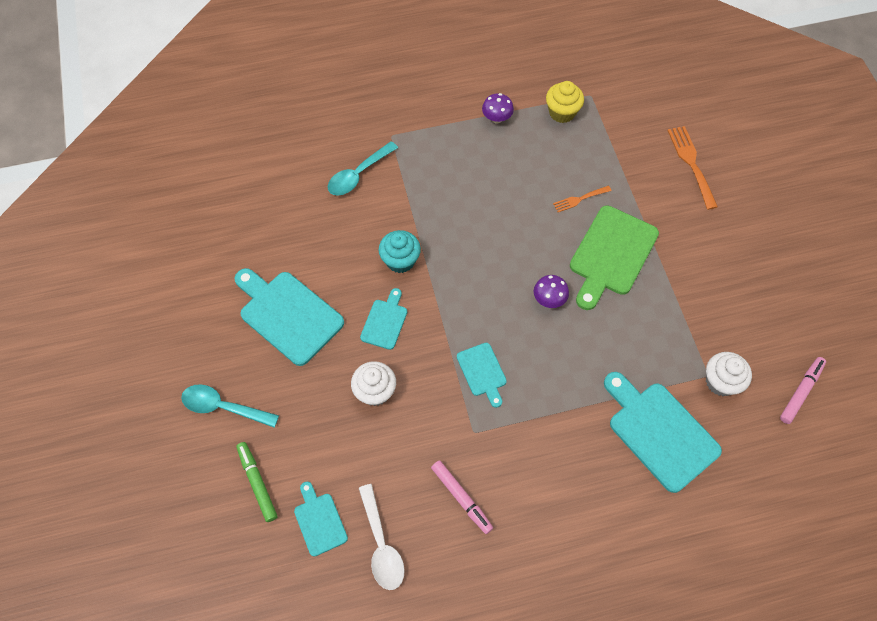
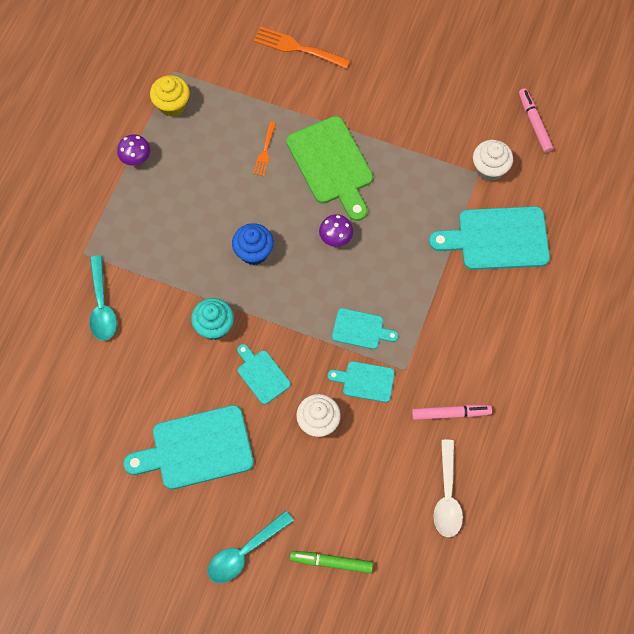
camera: 55 degrees left, 5 degrees up
turquoise cutting board [294,482,348,557] -> turquoise cutting board moved to [328,361,395,402]
white spoon [359,484,405,590] -> white spoon turned 75 degrees clockwise [434,440,463,537]
none -> blue cupcake [232,223,274,265]

